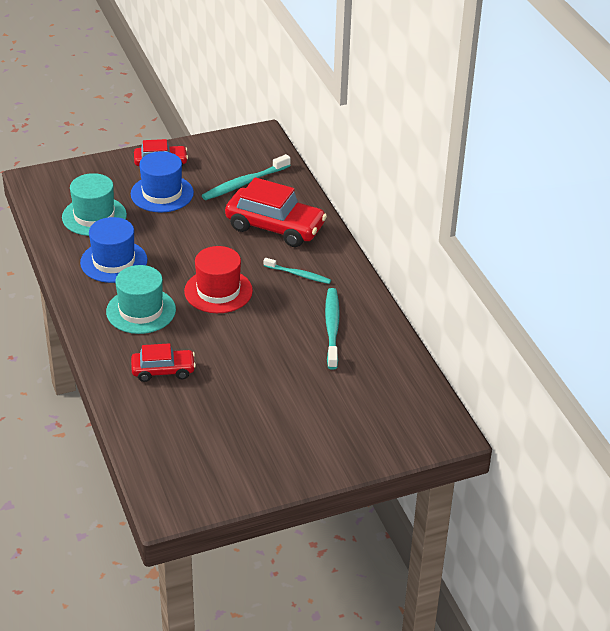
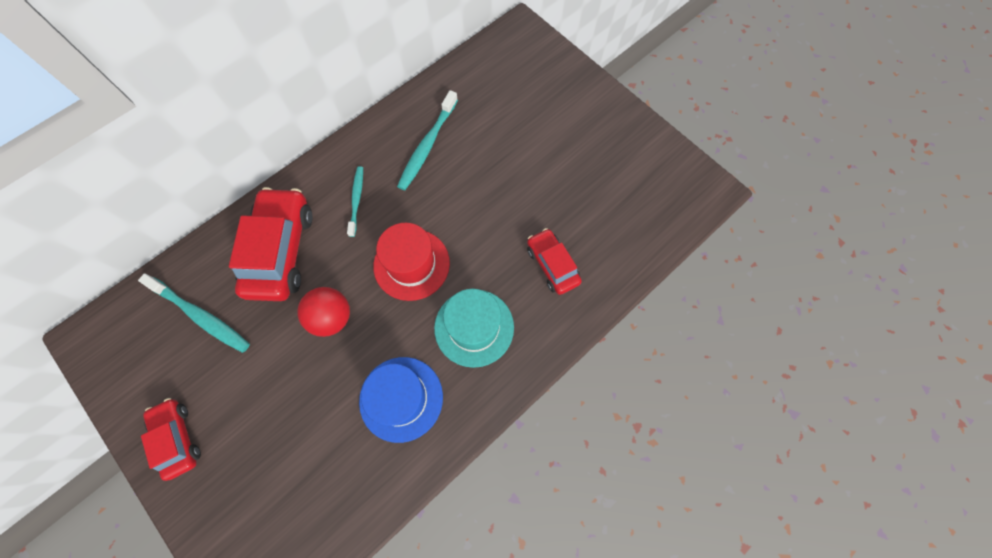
camera: 110 degrees left, 30 degrees up
turquoise hat [62,173,127,236] -> none
blue hat [131,151,194,212] -> none
turquoise toothbrush [325,288,340,370] -> turquoise toothbrush turned 45 degrees counterclockwise [397,90,458,190]
none -> red ball [297,287,350,337]

